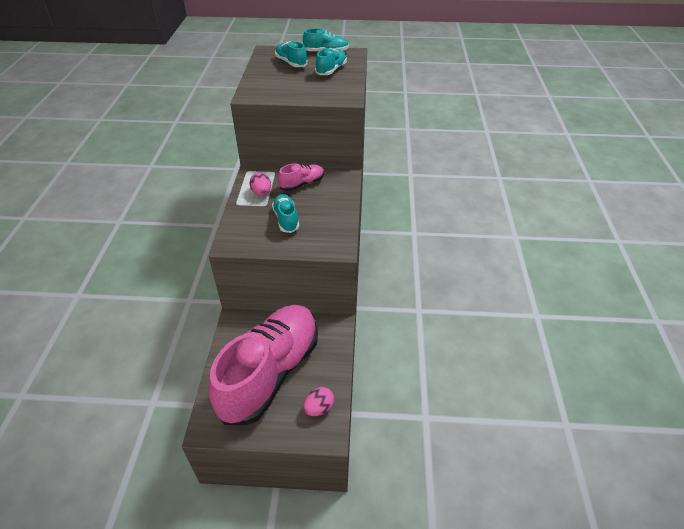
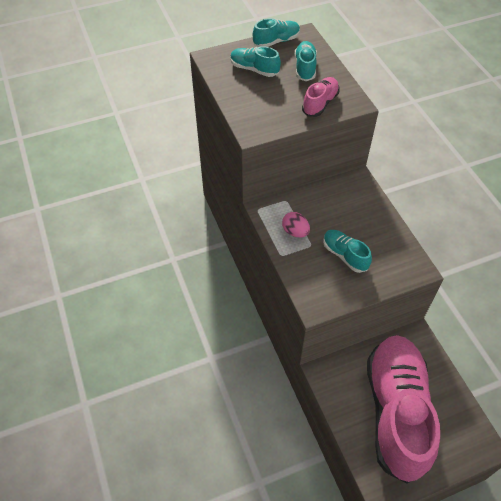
camera: 25 degrees left, 10 degrees up
pink shoe [278,164,324,191] -> pink shoe moved to [302,77,339,117]
pink egg [303,387,334,416] -> none

